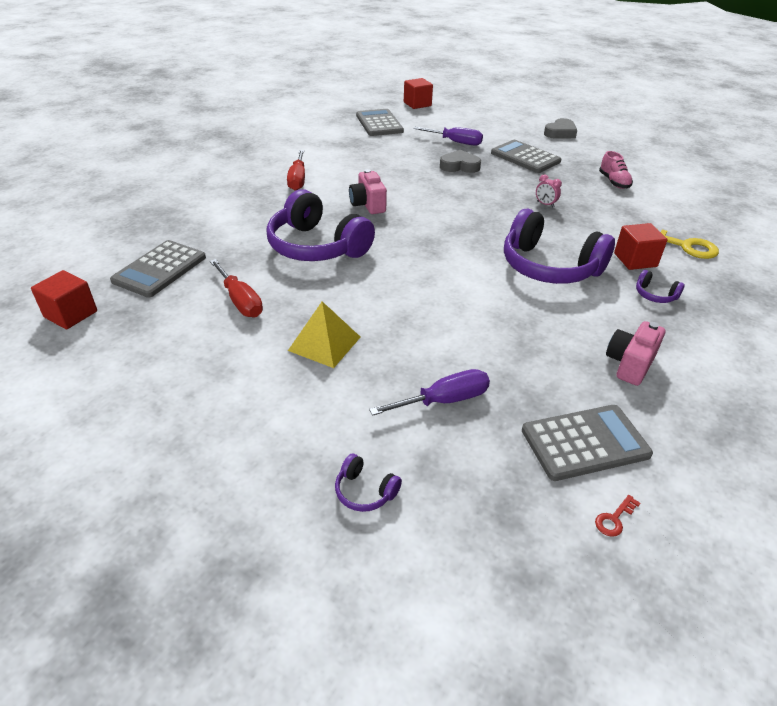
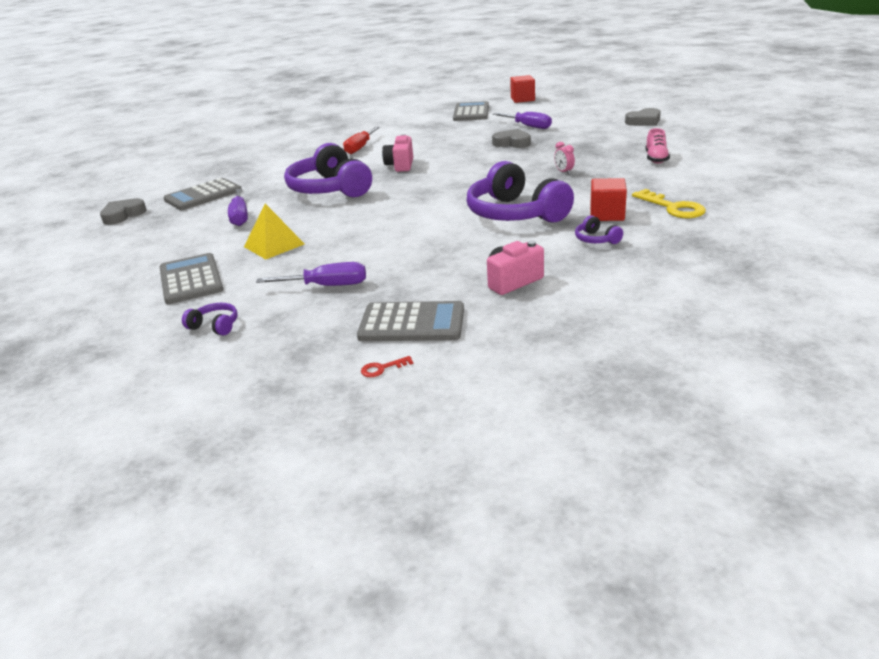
camera: 25 degrees right, 10 degrees down
red cube [31,270,97,329] -> grey heart [100,198,146,225]
red screwdriver [210,259,263,317] -> purple screwdriver [228,189,248,226]
purple headphones [335,454,402,512] -> purple headphones turned 150 degrees clockwise [182,303,237,336]
grey calculator [491,140,561,173] -> grey calculator moved to [159,253,224,304]

